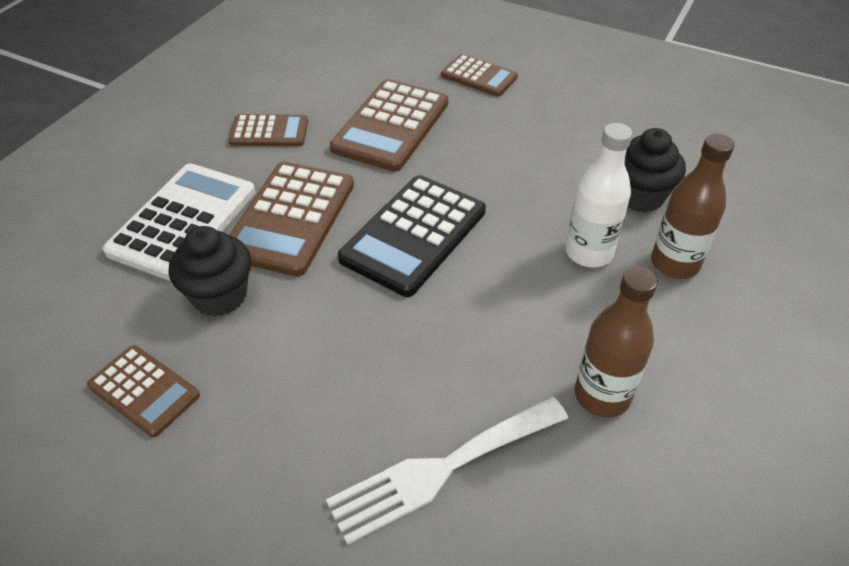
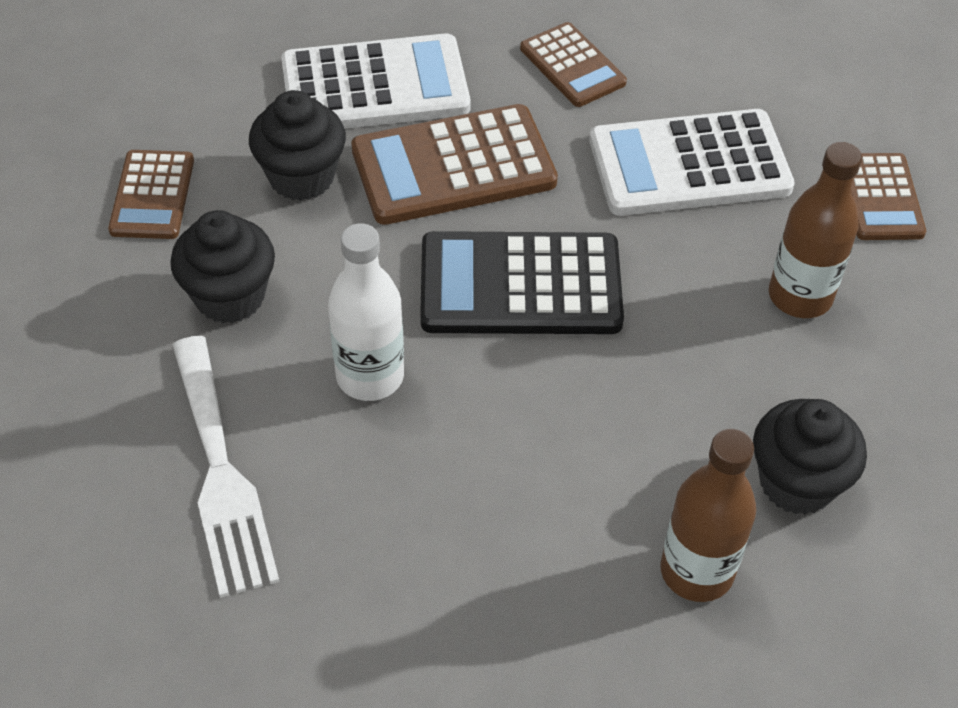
camera: 55 degrees right, 5 degrees up
white fork [326,397,568,545] -> white fork turned 135 degrees counterclockwise [172,336,280,598]
brown calculator [330,79,448,172] -> white calculator [589,109,795,216]
white bottle [566,123,632,268] -> white bottle moved to [328,223,404,401]
brown bottle [575,266,658,417] -> brown bottle moved to [769,142,862,318]
none -> black cupcake [170,210,275,323]

